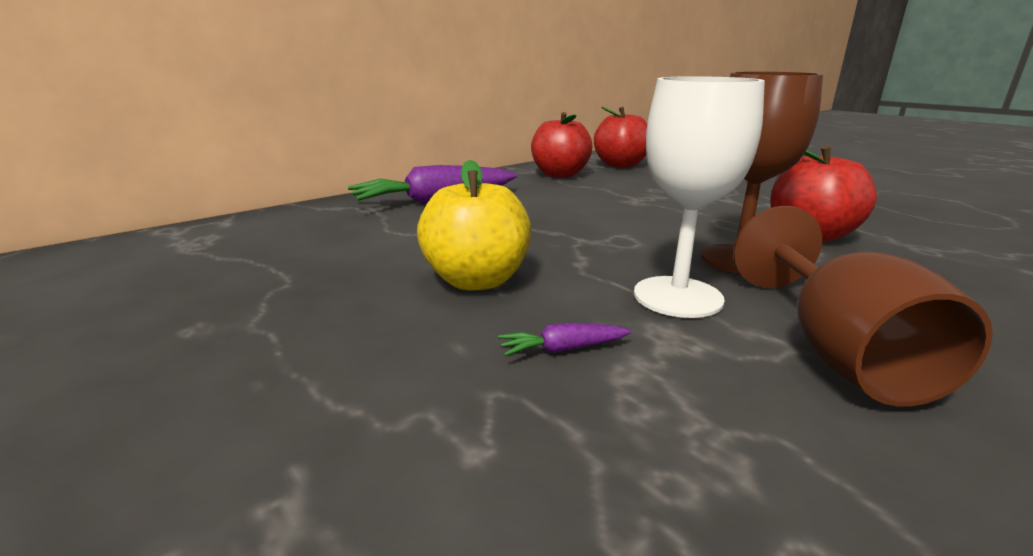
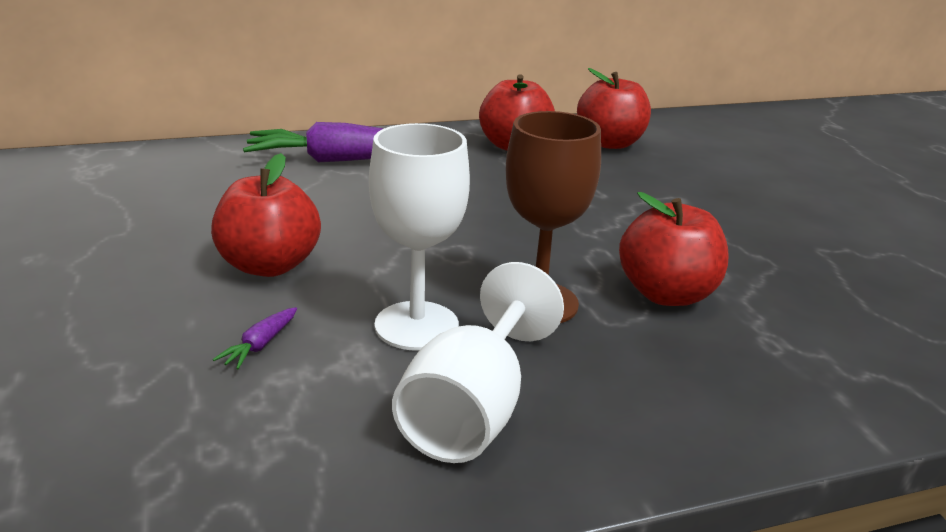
camera: 20 degrees right, 5 degrees up
yellow apple [417,160,531,290] -> red apple [211,153,321,277]
purple carrot [498,323,631,356] -> purple carrot turned 75 degrees counterclockwise [213,307,297,369]
brown goblet [733,206,993,407] -> white goblet [392,262,564,463]

